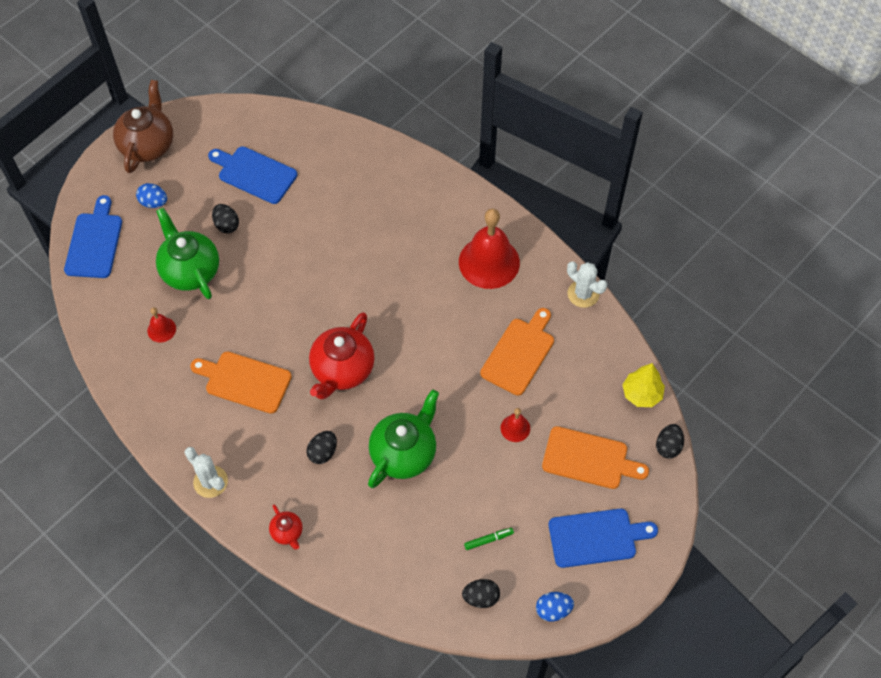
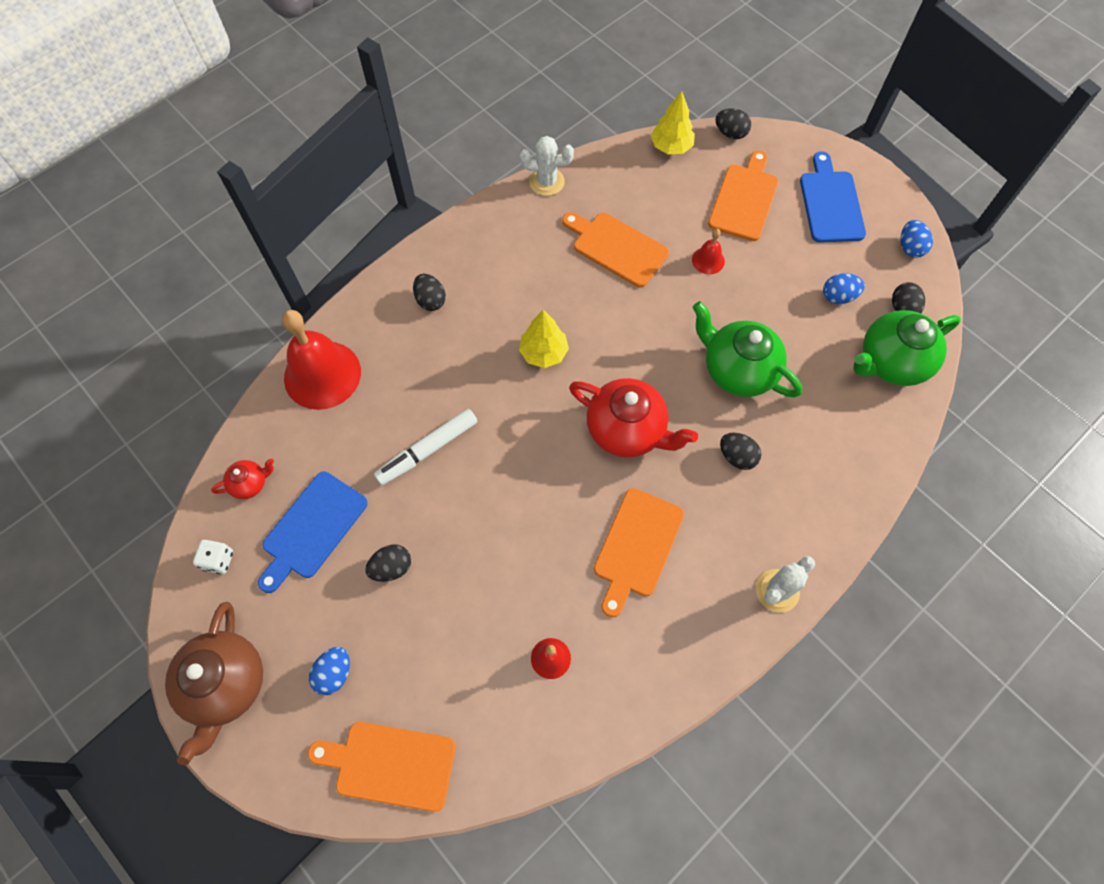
camera: 85 degrees left, 5 degrees up
blue cutting board [64,195,122,278] -> orange cutting board [308,722,456,812]
brown teapot [113,80,173,173] -> brown teapot turned 105 degrees counterclockwise [165,602,263,765]
green teapot [156,208,219,299] -> green teapot moved to [854,310,961,386]
red teapot [269,504,303,550] -> red teapot moved to [211,459,274,499]
red bell [459,209,520,289] -> red bell moved to [282,310,361,410]
green marker [464,528,514,550] -> blue egg [823,273,865,304]
white cactus [567,261,607,308] -> white cactus turned 45 degrees clockwise [520,136,574,196]
none -> white dice [193,540,233,574]
none -> white marker [374,409,477,485]
none -> black egg [413,274,446,311]
none -> yellow tree [519,310,569,368]

